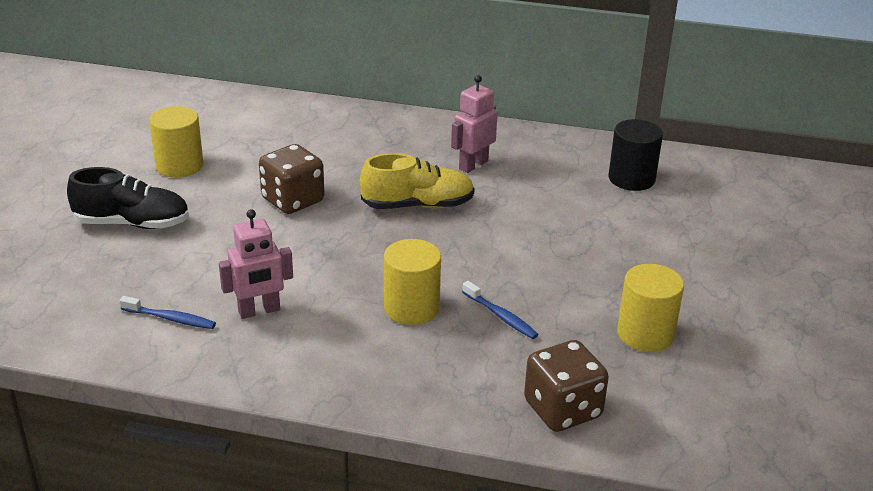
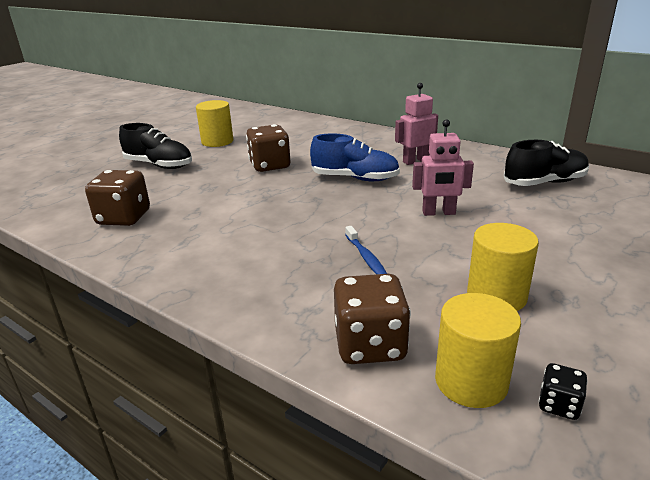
camera: 25 degrees right, 5 degrees down
blue toothbrush [119,296,216,329] -> brown dice [85,170,150,226]
pink robot [219,209,293,319] -> pink robot moved to [412,119,474,216]
yellow shoe [360,153,475,209] -> blue shoe [310,134,400,181]
yellow cylinder [384,239,441,325] -> yellow cylinder moved to [435,293,521,408]
black cylinder [609,119,663,191] -> black shoe [504,140,589,186]
none -> black dice [538,363,588,420]

